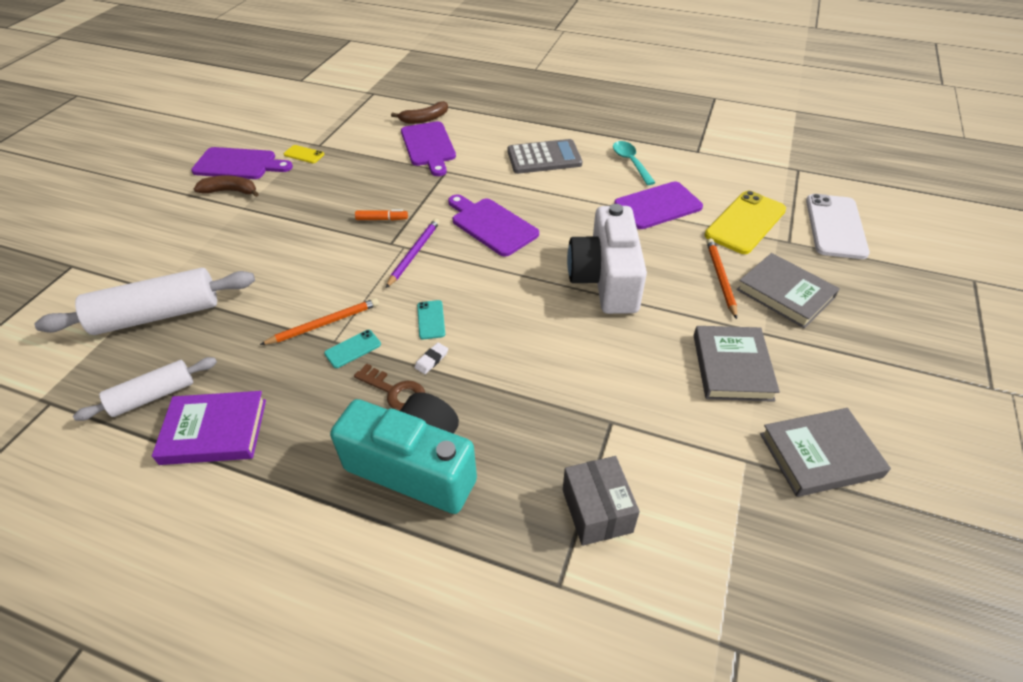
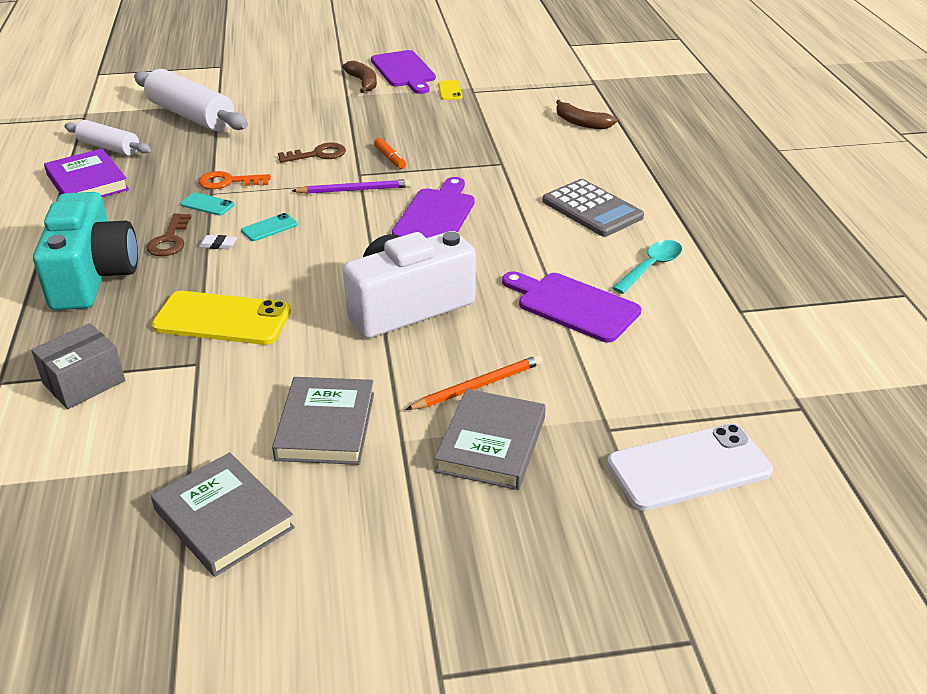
camera: 60 degrees right, 10 degrees down
orange pencil [260,298,379,345] -> orange key [199,171,271,189]
purple cutting board [401,121,456,176] -> none
grey book [694,326,780,402] -> grey book turned 60 degrees counterclockwise [272,377,374,465]
yellow phone [705,191,786,254] -> yellow phone moved to [152,291,291,345]
none -> brown key [278,143,346,163]

